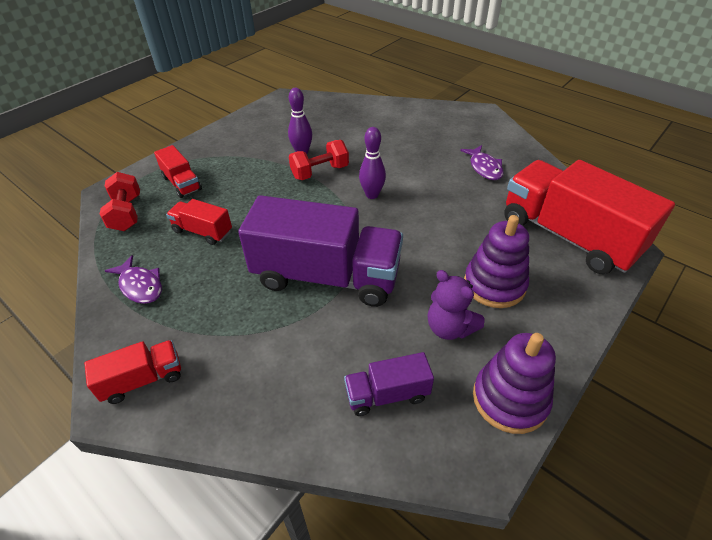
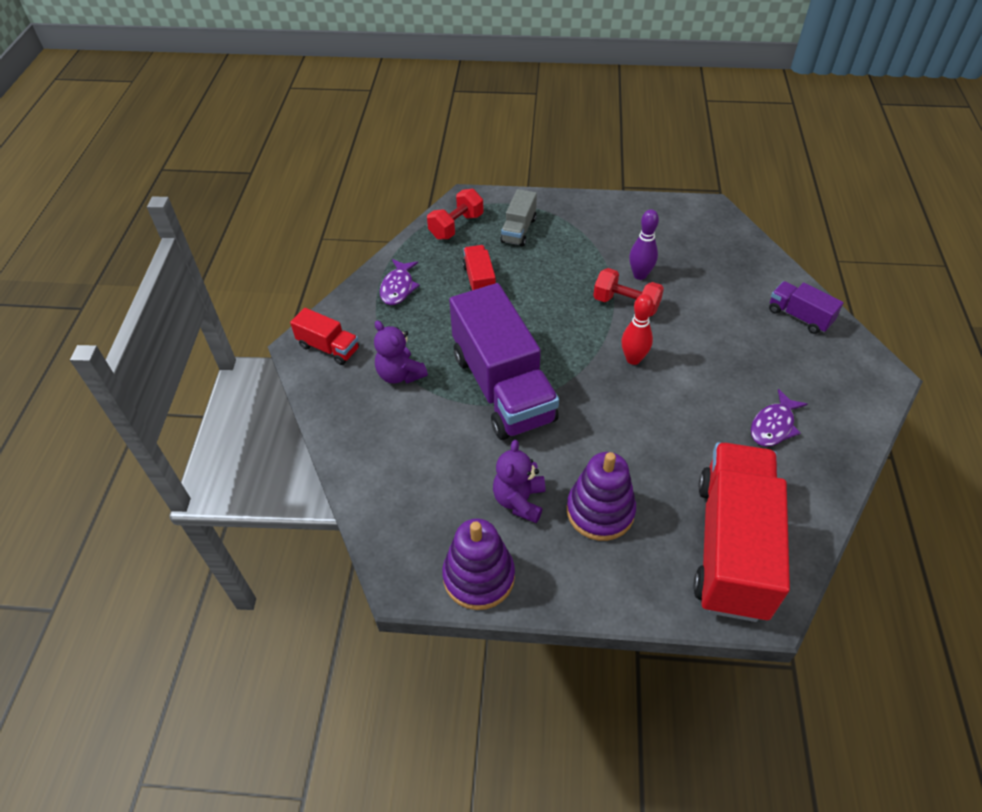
camera: 55 degrees right, 5 degrees up
red truck [154,145,202,198] -> grey truck [500,189,537,247]
purple truck [344,352,434,416] -> purple truck moved to [769,281,844,334]
purple bowling pin [359,127,386,199] -> red bowling pin [621,294,654,365]
none -> purple teddy bear [374,321,428,383]

